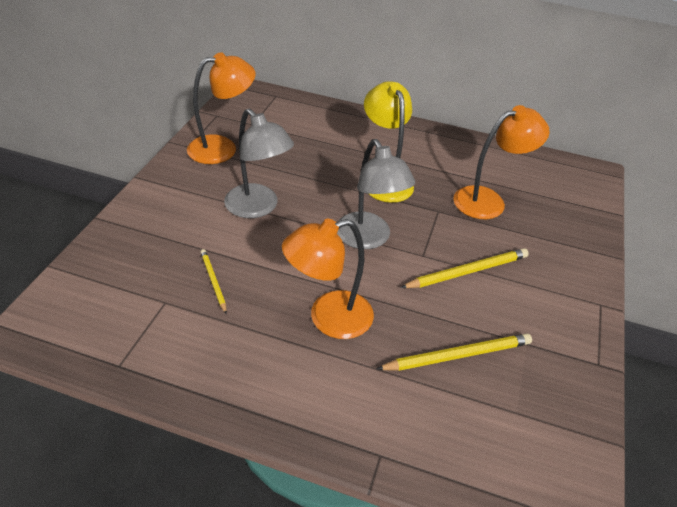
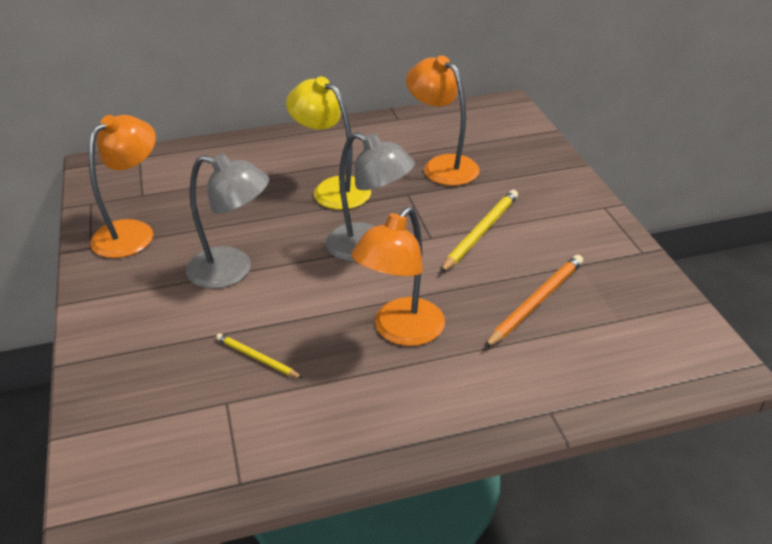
camera: 30 degrees left, 5 degrees down
yellow pencil [377,333,532,371] -> orange pencil [484,255,583,348]
orange lamp [453,105,550,219] -> orange lamp turned 75 degrees counterclockwise [406,55,480,186]

